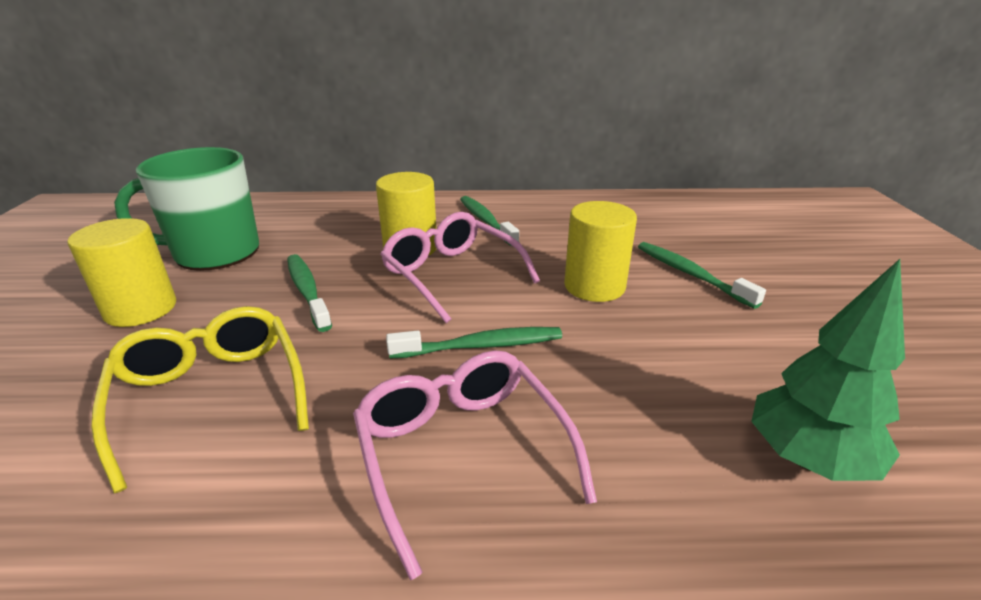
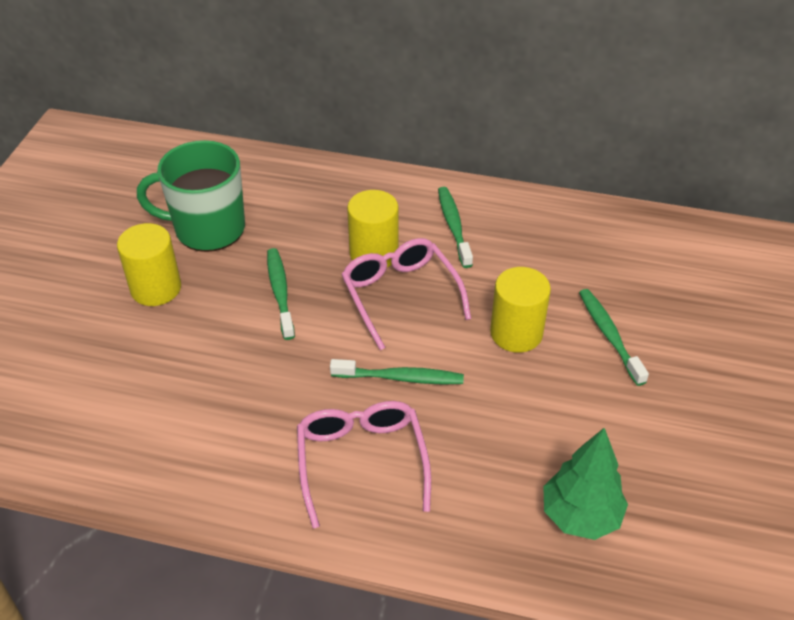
camera: 15 degrees right, 15 degrees up
yellow glasses [91,306,309,493] -> none

